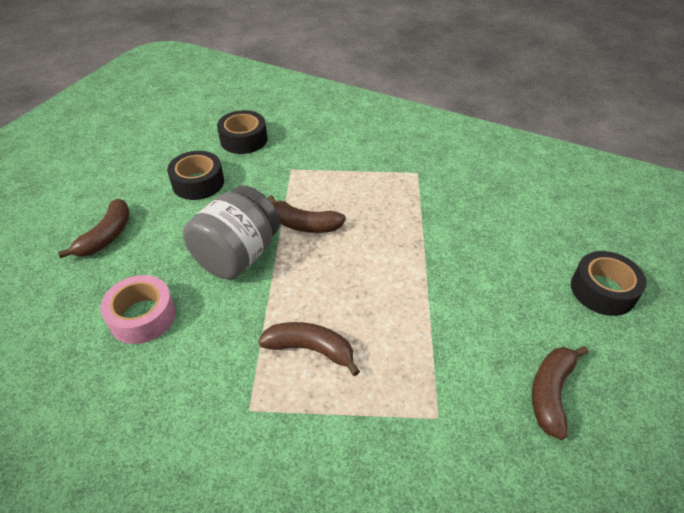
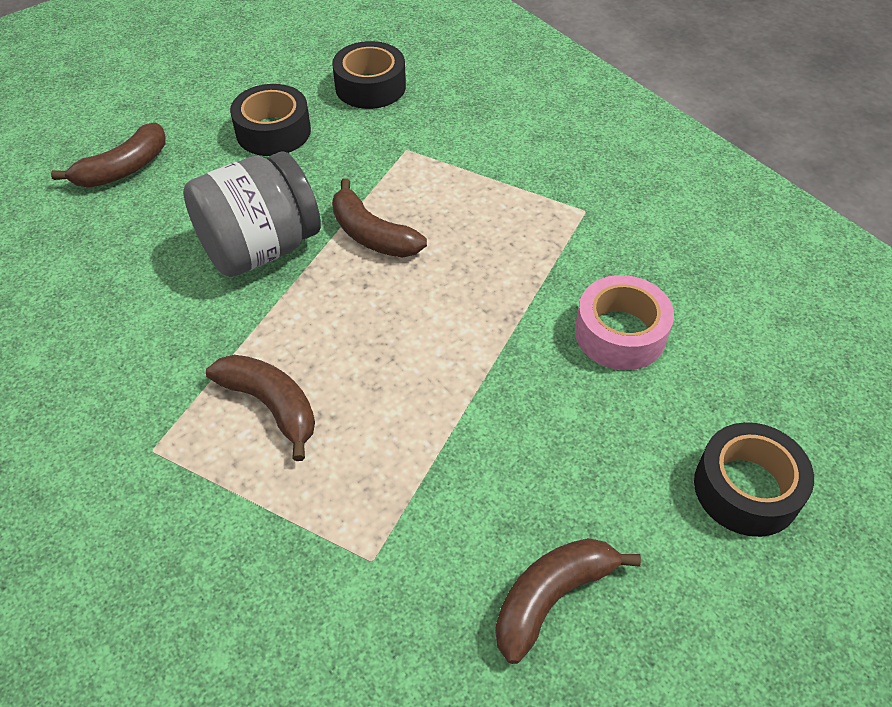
camera: 25 degrees right, 5 degrees up
pink tape [100,275,176,344] -> pink tape moved to [575,275,674,370]

